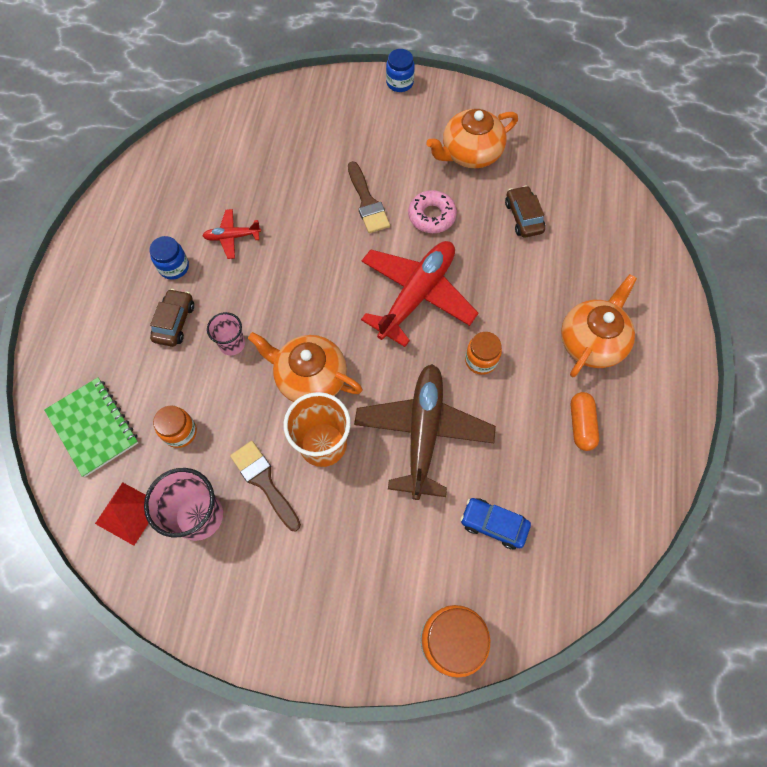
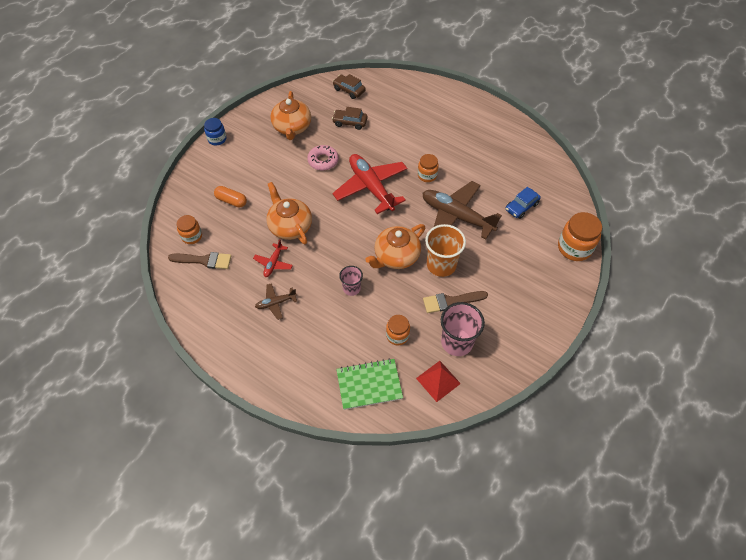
camera: 65 degrees left, 10 degrees down
blue jar [149,236,189,280] -> brown plane [255,283,297,320]
brown car [150,289,194,347] -> brown car moved to [333,74,366,99]
brown brush [348,161,390,233] -> brown brush moved to [168,252,231,269]
orange teapot [561,274,637,377] -> orange teapot moved to [266,182,312,244]
orange capsule [571,392,599,451] -> orange capsule moved to [214,186,247,207]
none -> orange jar [177,215,202,244]

